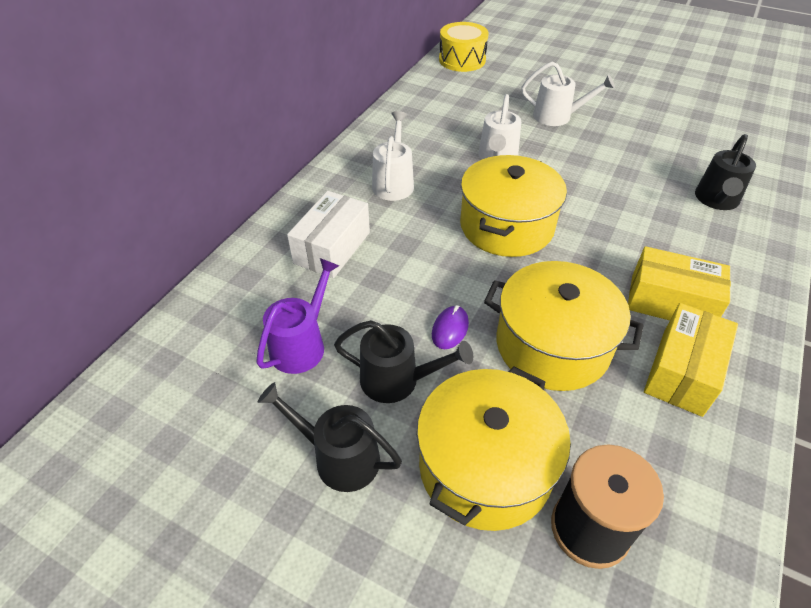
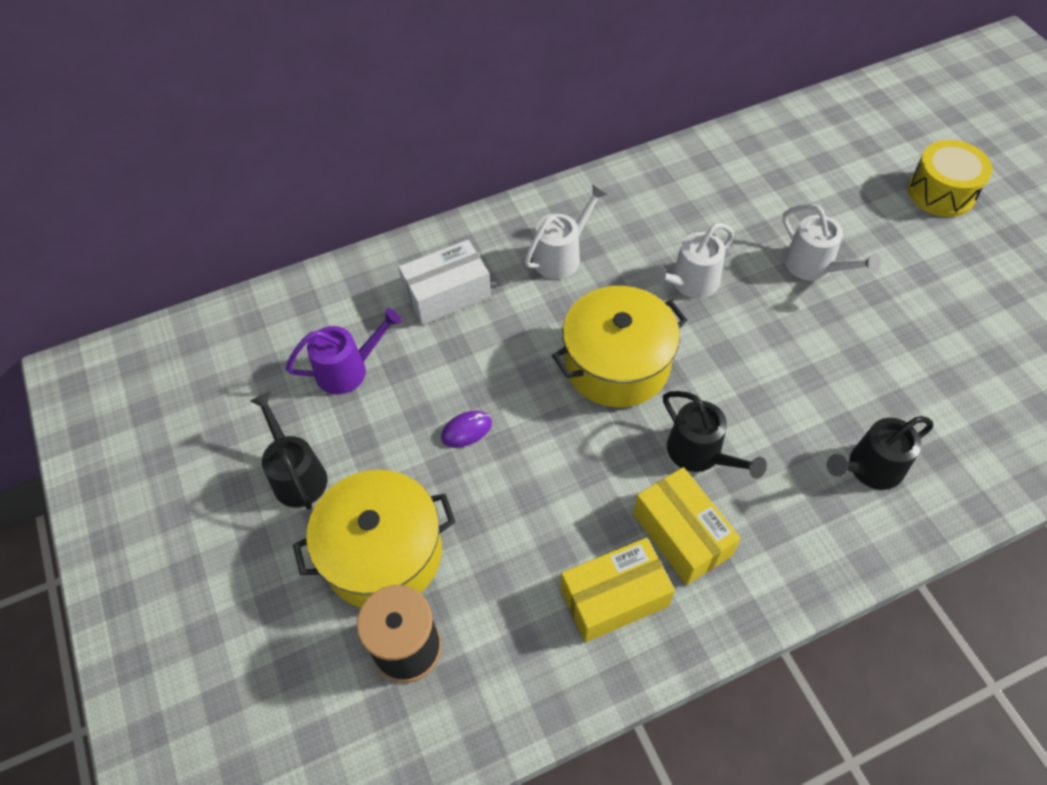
camera: 40 degrees right, 10 degrees up
black watering can [334,320,473,403] -> black watering can moved to [663,391,767,479]
yellow drum [439,22,489,72] -> yellow drum moved to [908,140,992,217]
yellow pot [484,261,644,391] -> none

